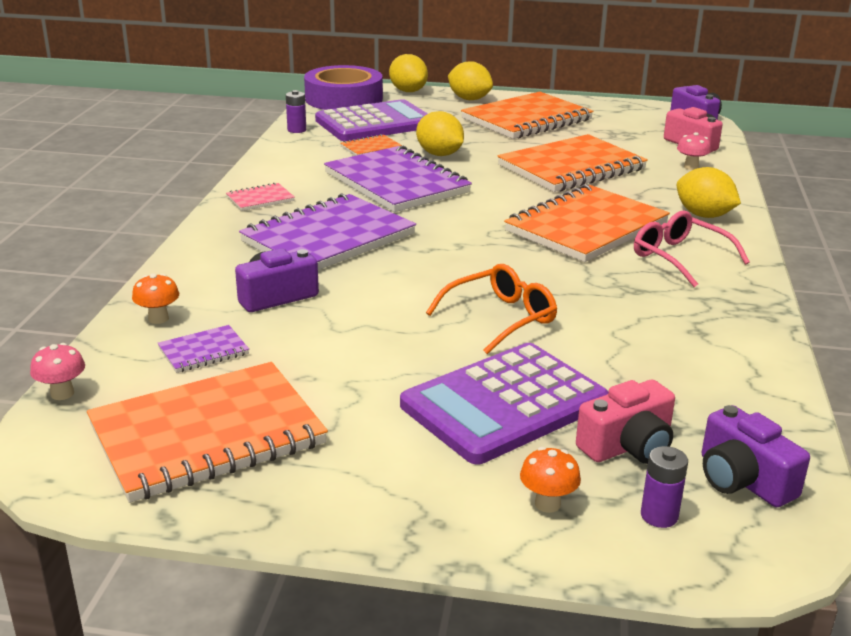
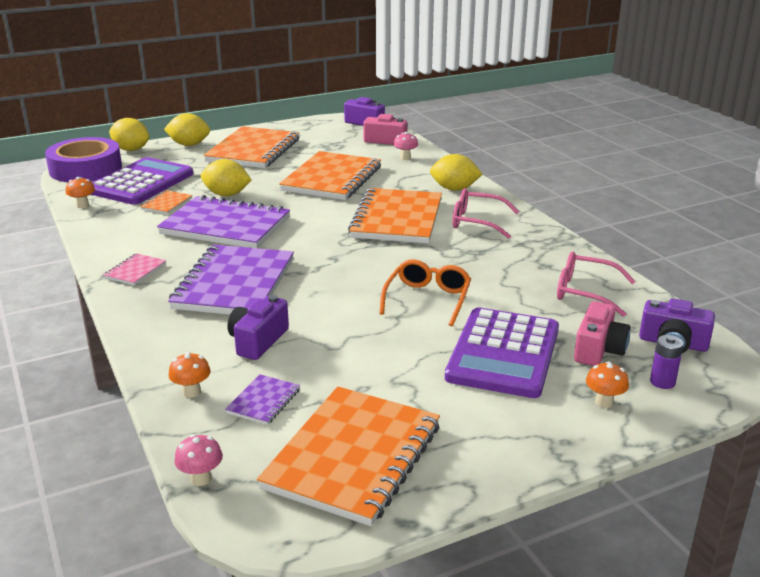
camera: 35 degrees left, 0 degrees up
purple battery [286,90,306,133] -> orange mushroom [66,177,95,208]
none -> pink glasses [557,252,636,317]

